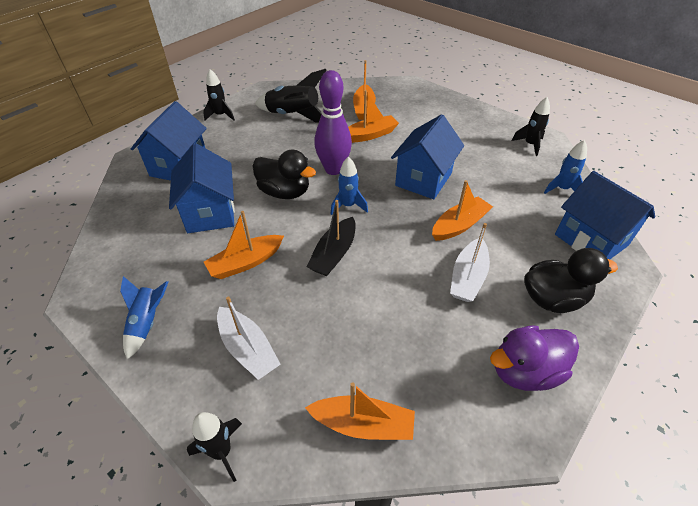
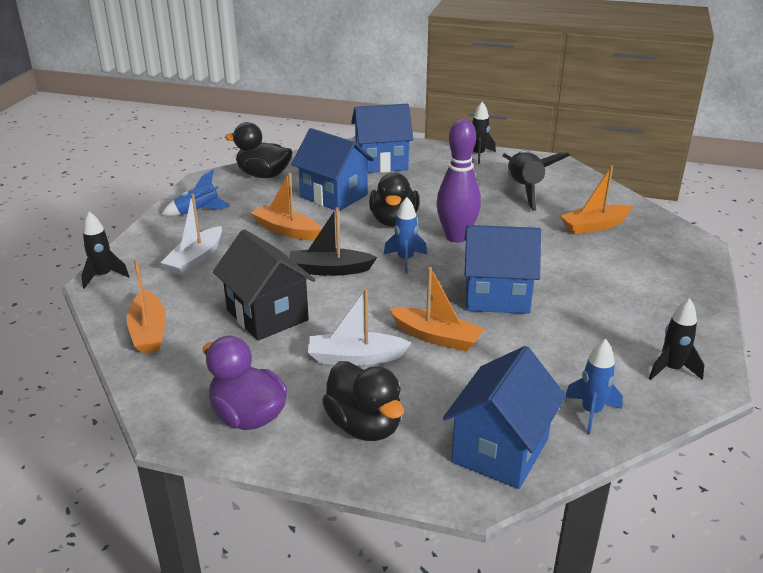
camera: 65 degrees right, 15 degrees down
blue house [169,143,235,233] -> blue house turned 75 degrees clockwise [291,128,374,211]
orange boat [348,90,399,143] -> none
none -> black house [213,229,315,341]
none -> black duck [225,122,292,178]

